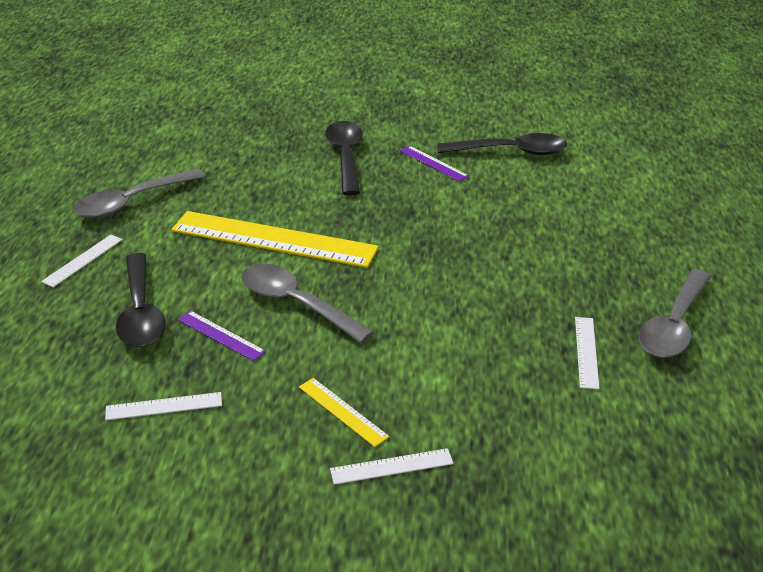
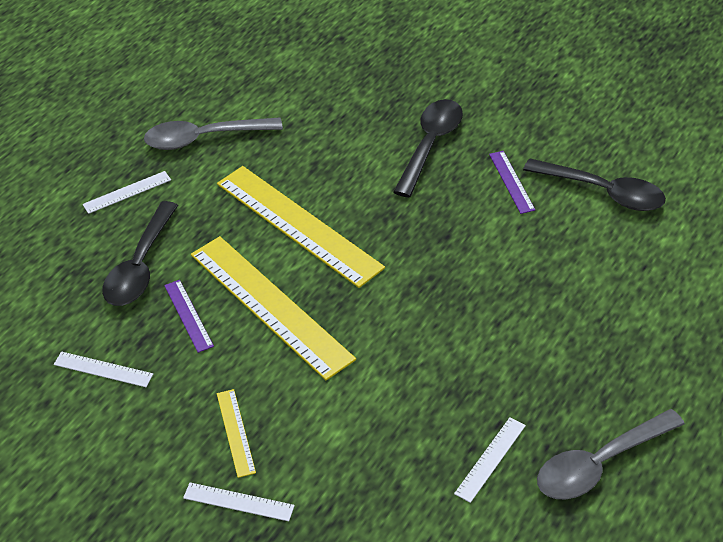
camera: 30 degrees right, 10 degrees up
grey spoon [241,264,374,343] -> yellow ruler [191,236,356,381]

